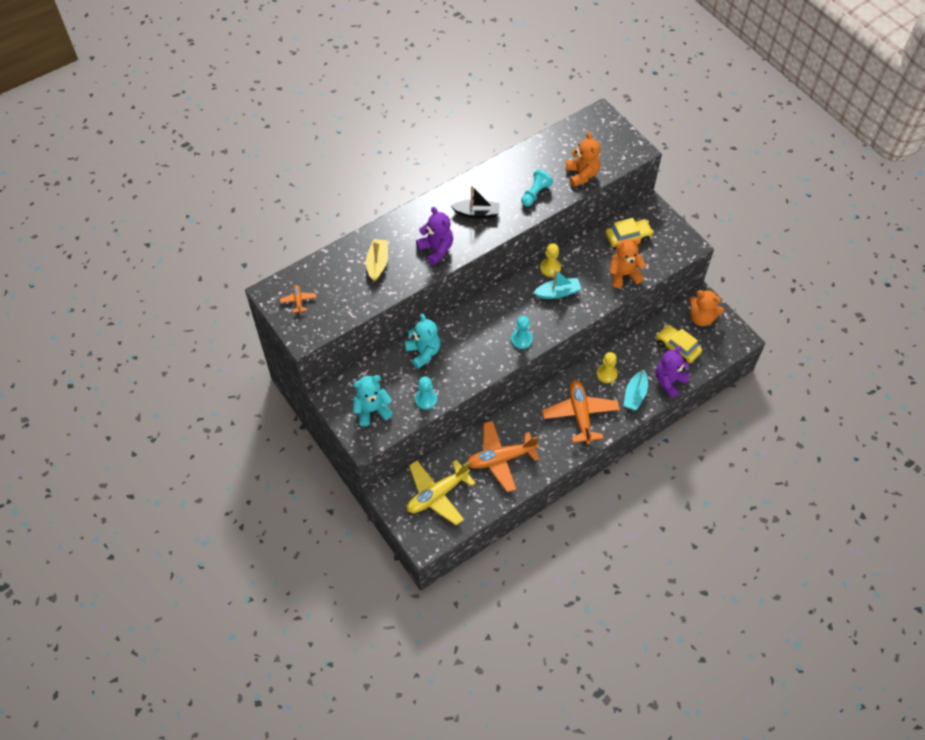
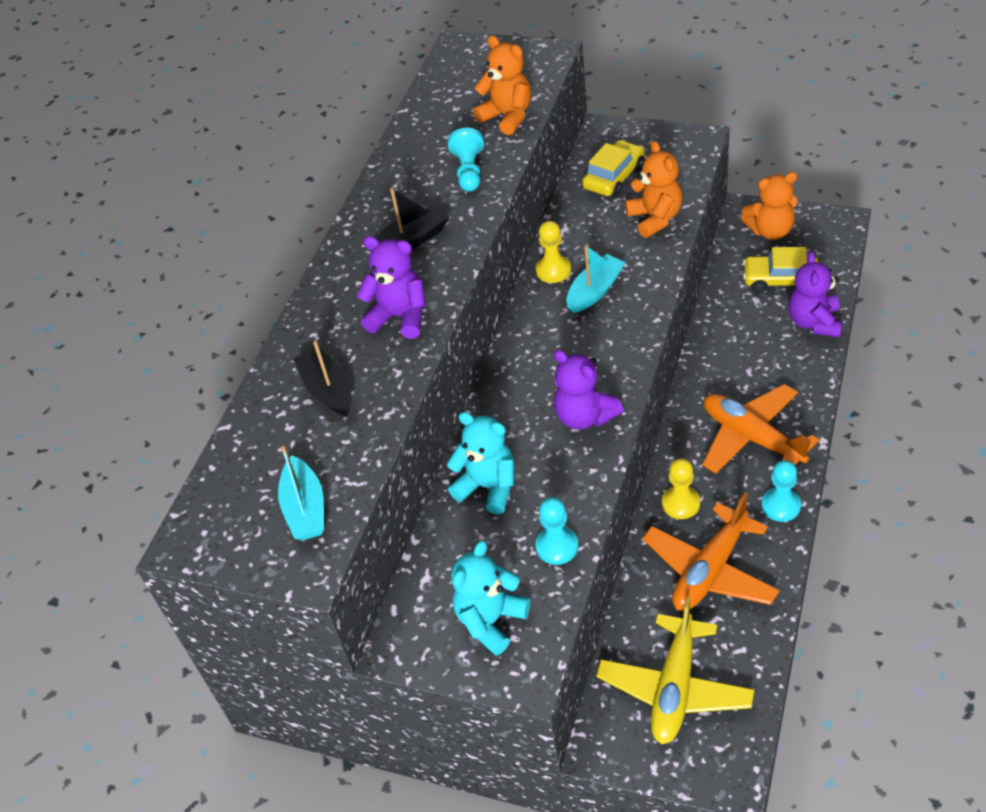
camera: 30 degrees left, 10 degrees down
orange plane [280,285,316,313] -> none
yellow boat [366,239,388,282] -> black boat [293,341,351,416]
turquoise pawn [511,316,533,349] -> turquoise pawn moved to [761,460,801,522]
yellow pawn [597,352,618,383] -> yellow pawn moved to [662,458,700,519]
orange teddy bear [609,238,646,288] -> orange teddy bear turned 120 degrees clockwise [625,141,683,238]
turquoise boat [623,370,648,410] -> turquoise boat moved to [278,446,324,540]
none -> purple teddy bear [554,349,623,429]

